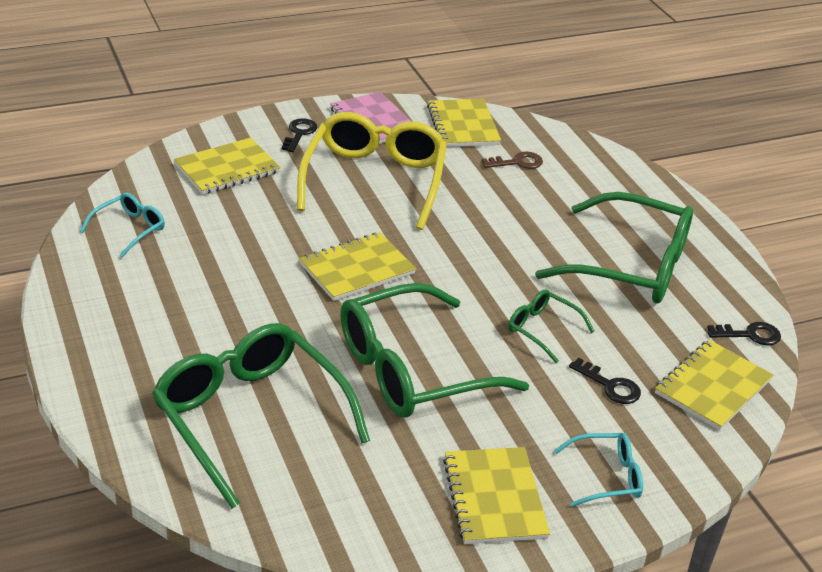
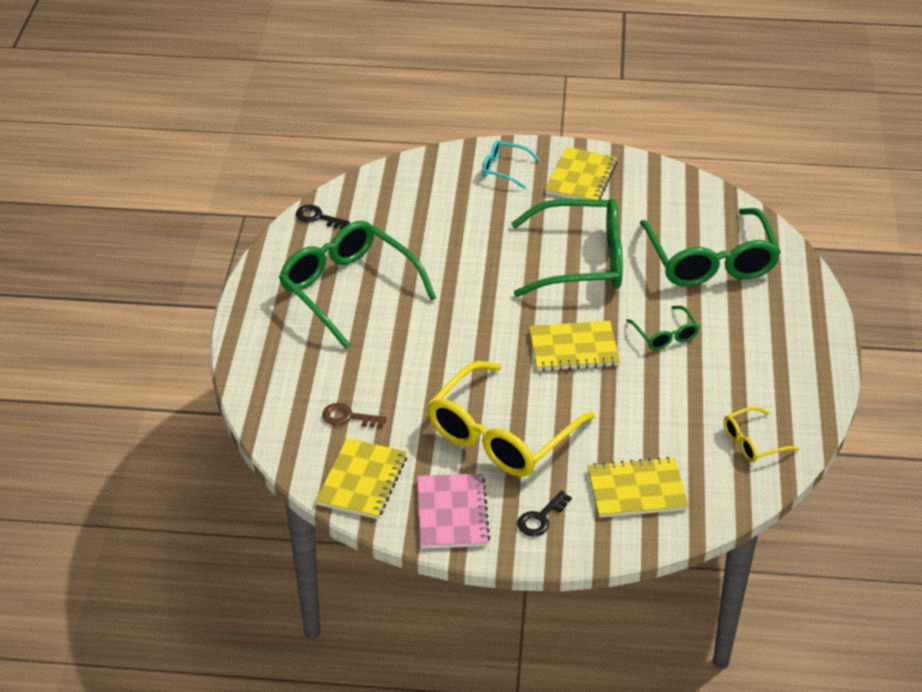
camera: 150 degrees left, 5 degrees up
turquoise glasses [80,192,165,258] -> yellow glasses [724,406,799,462]
green glasses [508,289,595,363] -> green glasses moved to [626,306,699,350]
black key [569,358,641,404] -> none
yellow notebook [655,340,773,431] -> none

